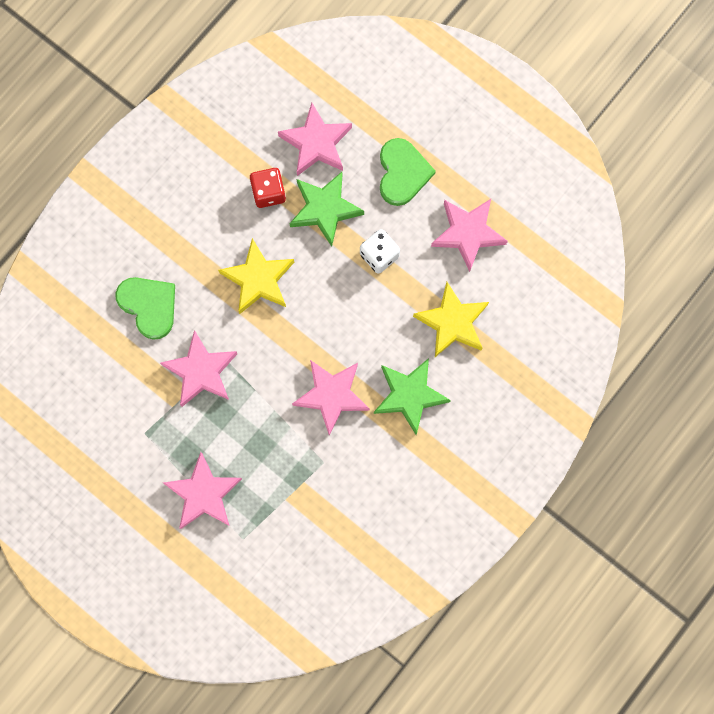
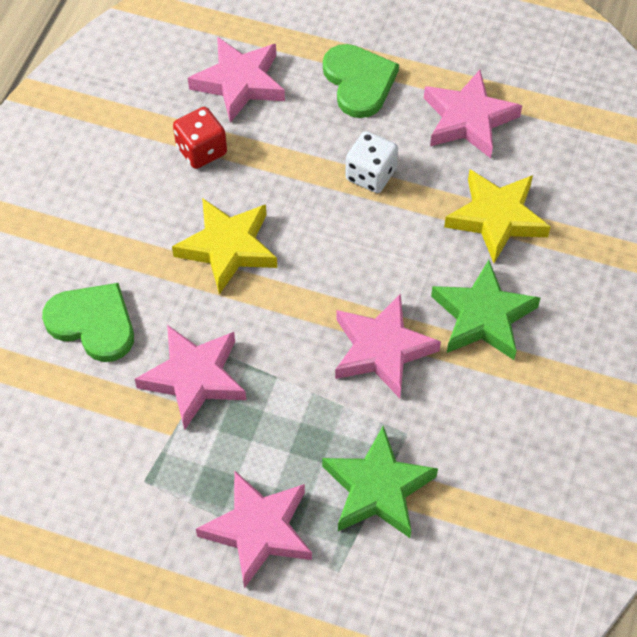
camera: 20 degrees left, 20 degrees down
green star [289,172,364,247] -> green star moved to [322,426,438,538]

